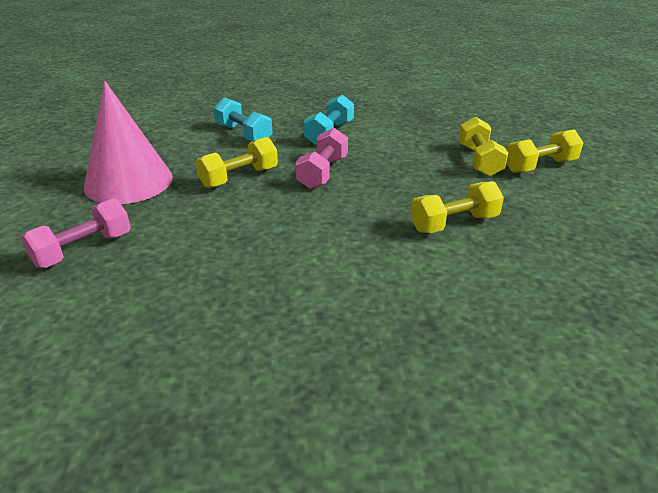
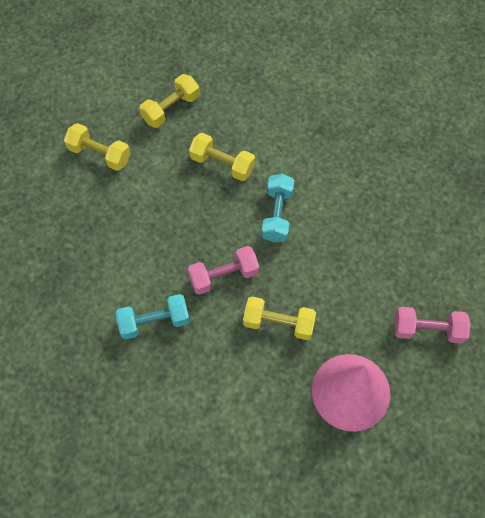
camera: 130 degrees left, 30 degrees up
turquoise dumbbell [214,97,273,141] -> turquoise dumbbell moved to [262,174,294,242]
yellow dumbbell [458,117,508,177] -> yellow dumbbell moved to [139,74,200,128]

